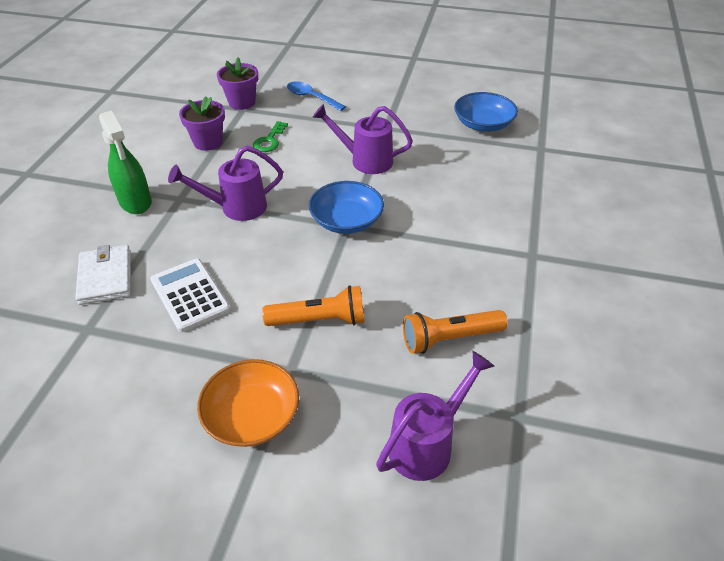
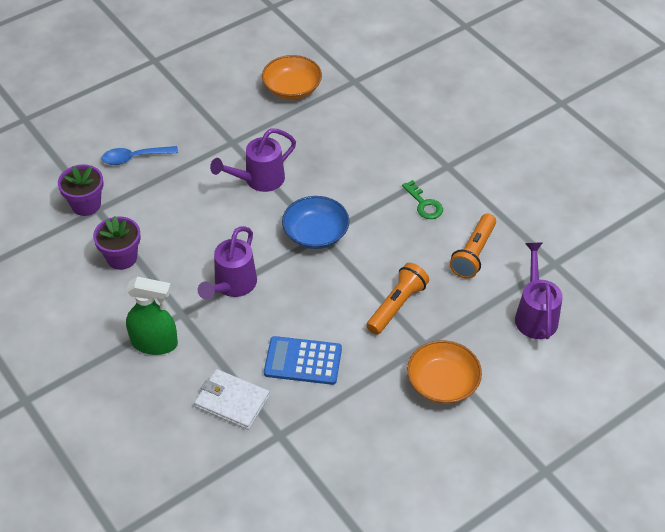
camera: 50 degrees left, 5 degrees up
white calculator [151,259,230,332] -> blue calculator [264,336,342,385]
green key [253,121,288,152] -> green key moved to [402,180,443,219]
blue bowl [454,92,518,132] -> orange bowl [262,55,322,99]

